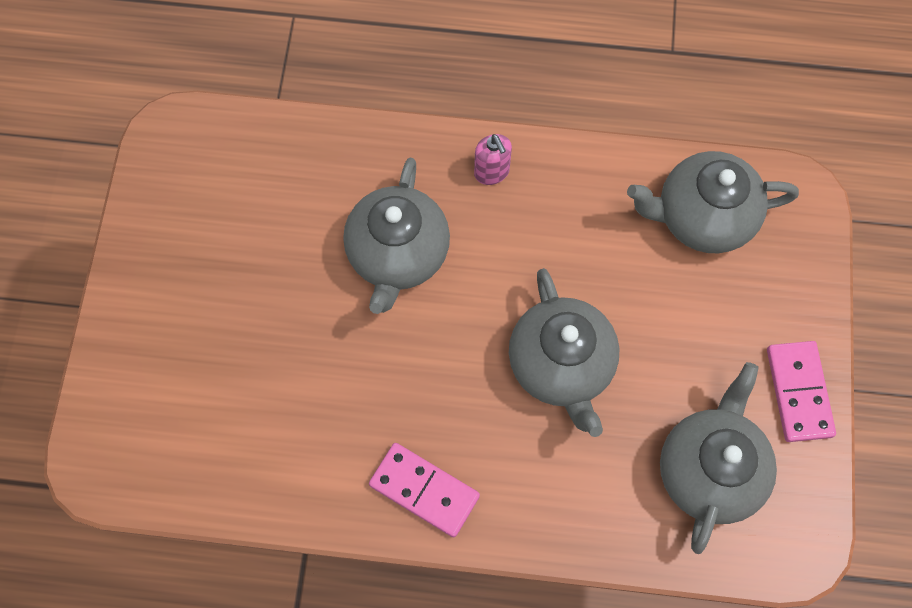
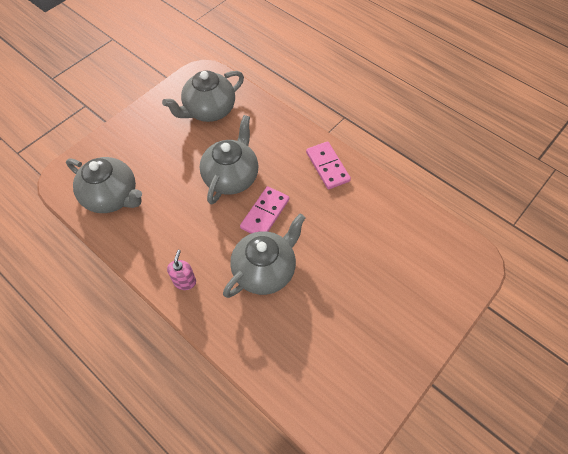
camera: 145 degrees left, 10 degrees down
pink domino [767,341,836,442] -> pink domino moved to [240,186,289,234]

